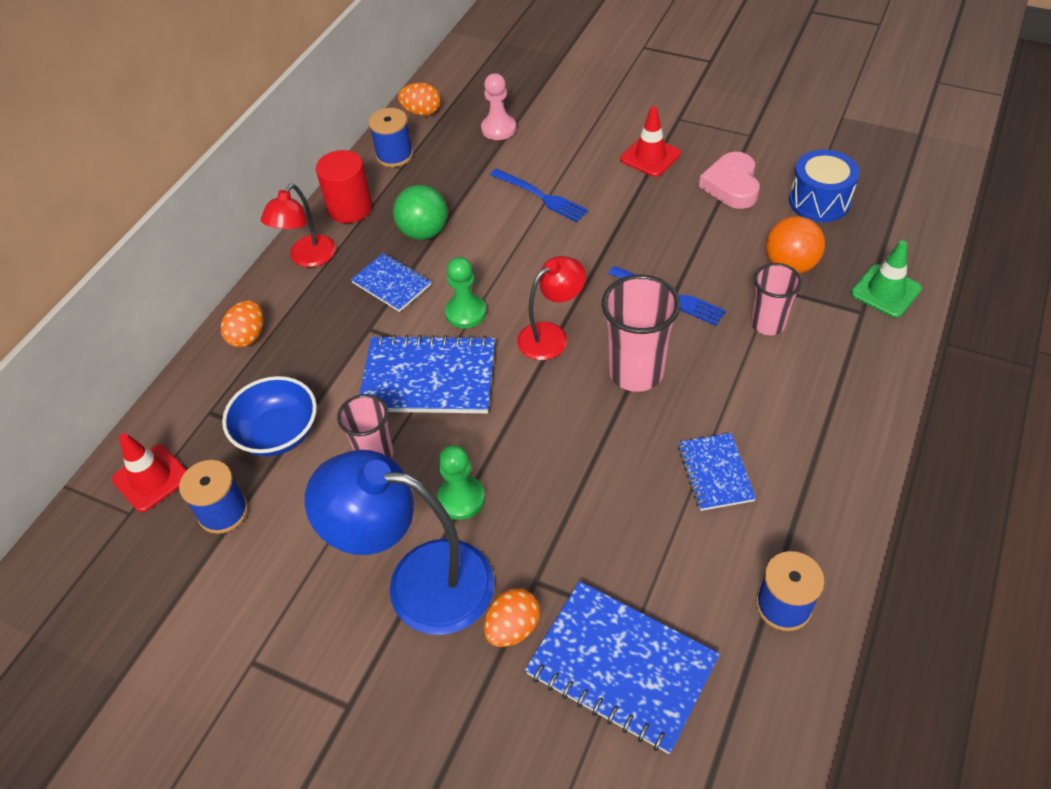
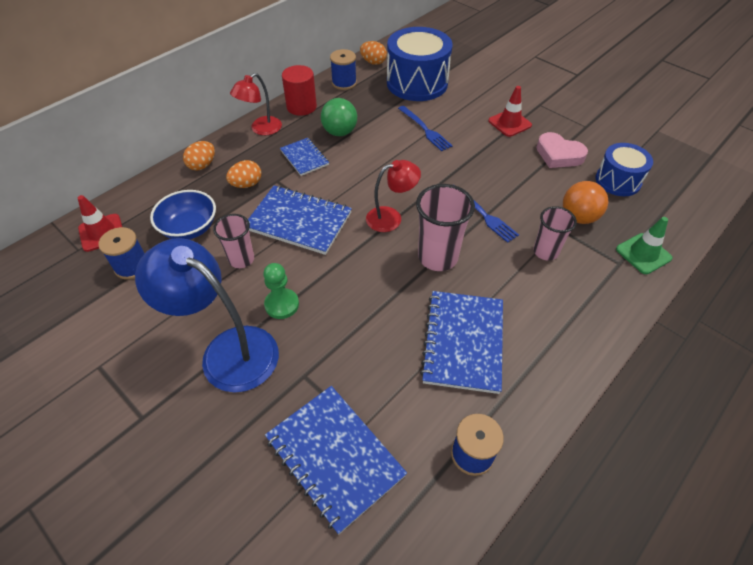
camera: 15 degrees right, 0 degrees up
green pawn [445,257,486,328] -> none
pink pawn [481,73,516,140] -> blue drum [387,27,453,101]
orange egg [484,588,540,647] -> orange egg moved to [226,160,261,188]
blue notebook [678,433,756,511] -> blue notebook [420,291,503,394], size x1.75
pink heart [699,152,760,209] -> pink heart turned 75 degrees counterclockwise [536,132,588,168]

